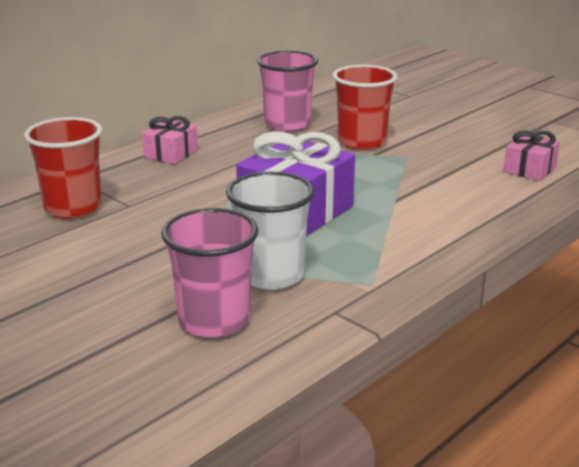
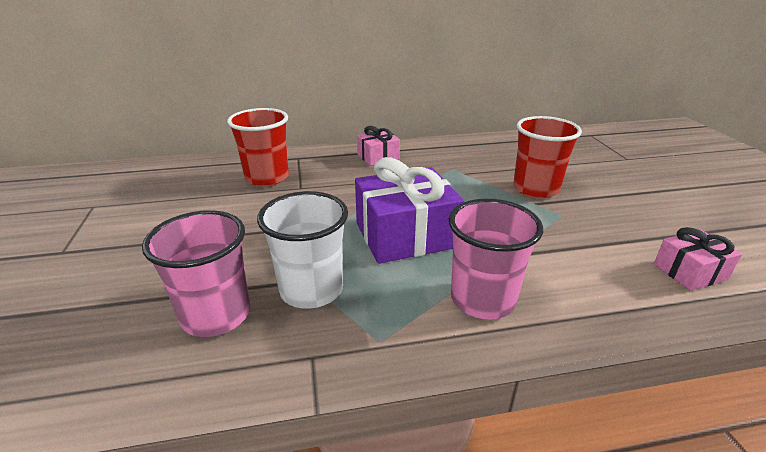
camera: 35 degrees right, 5 degrees up
pink cup [257,51,318,132] -> pink cup moved to [449,199,543,320]

